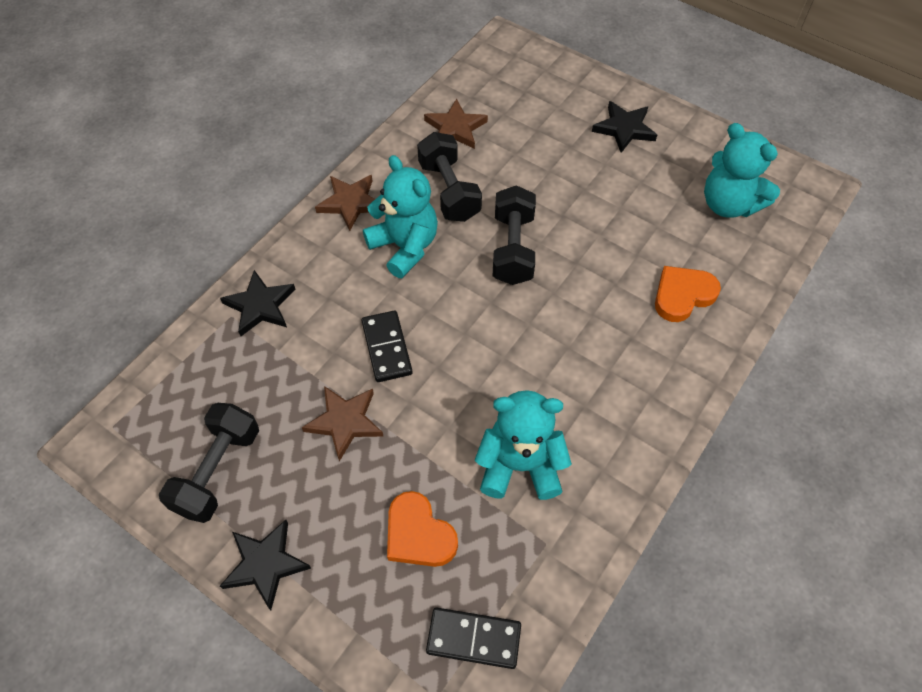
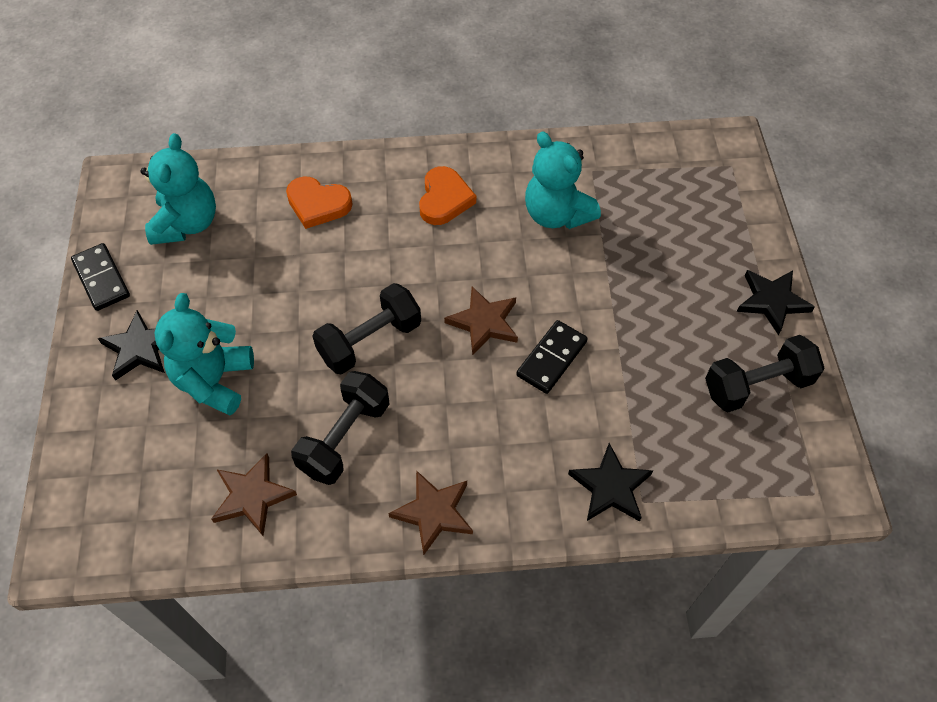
camera: 130 degrees left, 0 degrees up
brown star [302,386,384,461] -> brown star moved to [444,287,518,356]
turquoise teddy bear [363,155,438,278] -> turquoise teddy bear moved to [155,293,254,415]
orange heart [387,491,458,567] -> orange heart moved to [419,166,476,225]
black domino [426,608,521,669] -> black domino moved to [71,243,130,311]

